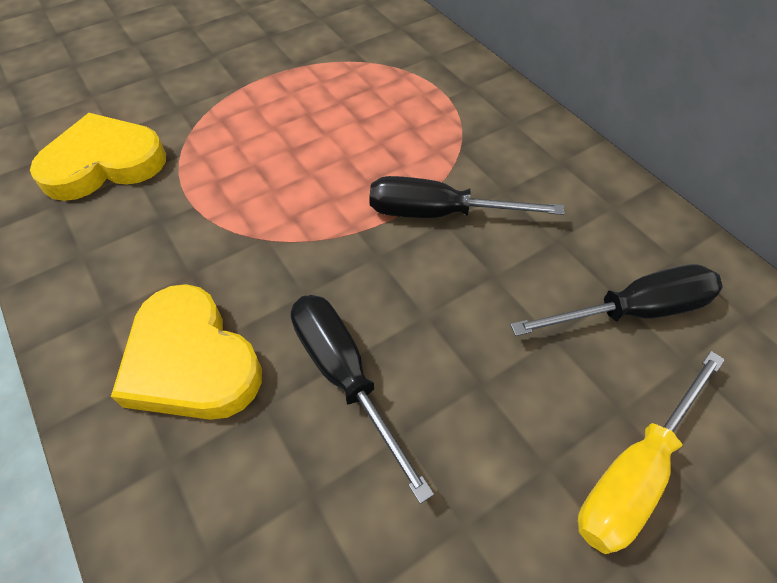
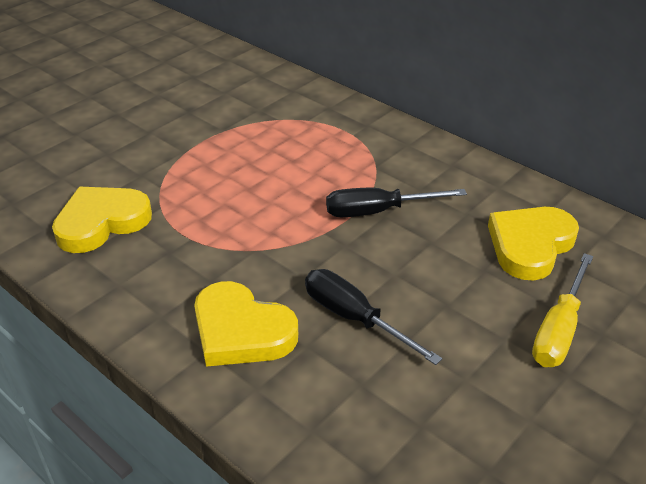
camera: 15 degrees left, 15 degrees down
black screwdriver [510,264,723,336] -> yellow heart [488,207,579,281]

